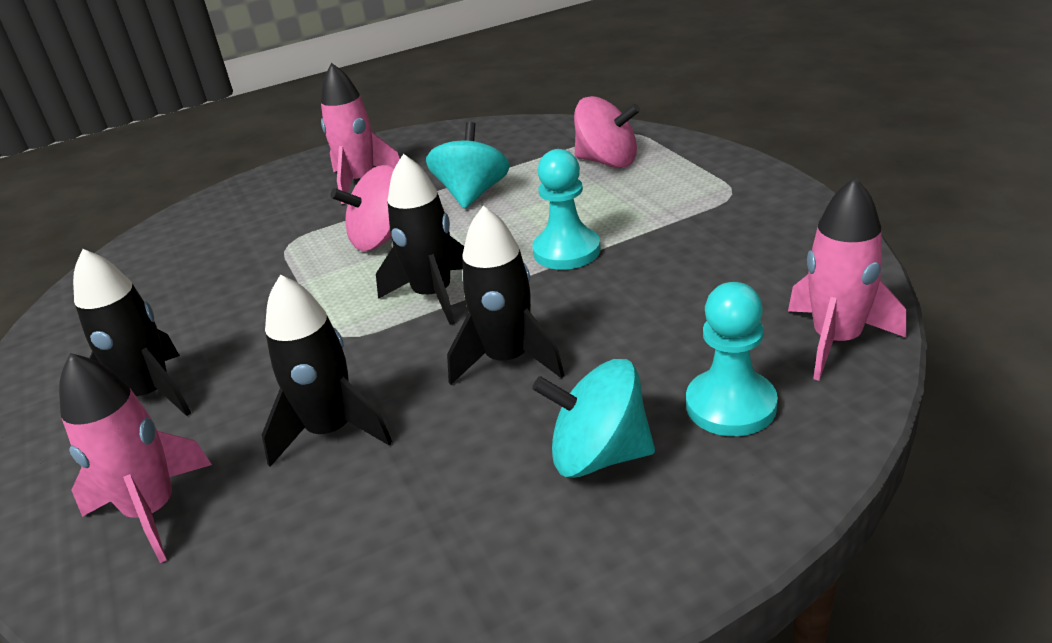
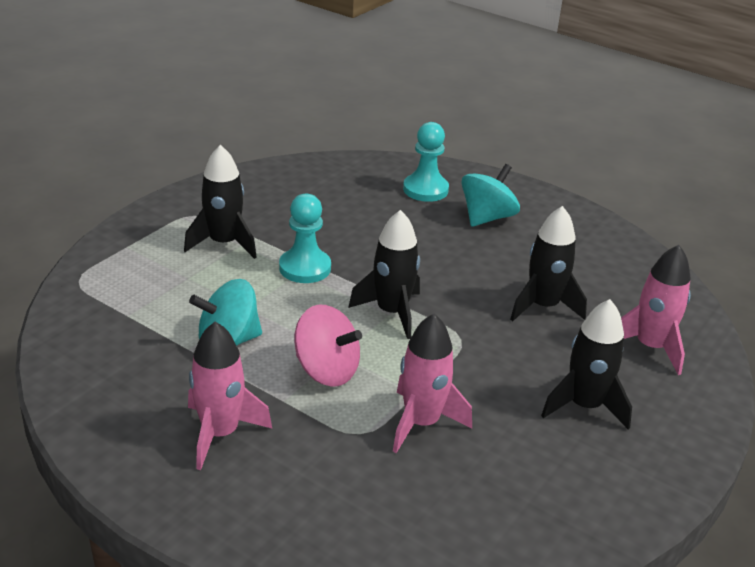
camera: 125 degrees left, 0 degrees up
black rocket [447,206,564,385] -> black rocket moved to [184,145,257,259]
turquoise spinning top [532,359,655,478] -> turquoise spinning top turned 120 degrees counterclockwise [462,164,520,227]
pink spinning top [574,96,640,168] -> none
pink rocket [788,177,906,381] -> pink rocket moved to [393,314,472,453]

